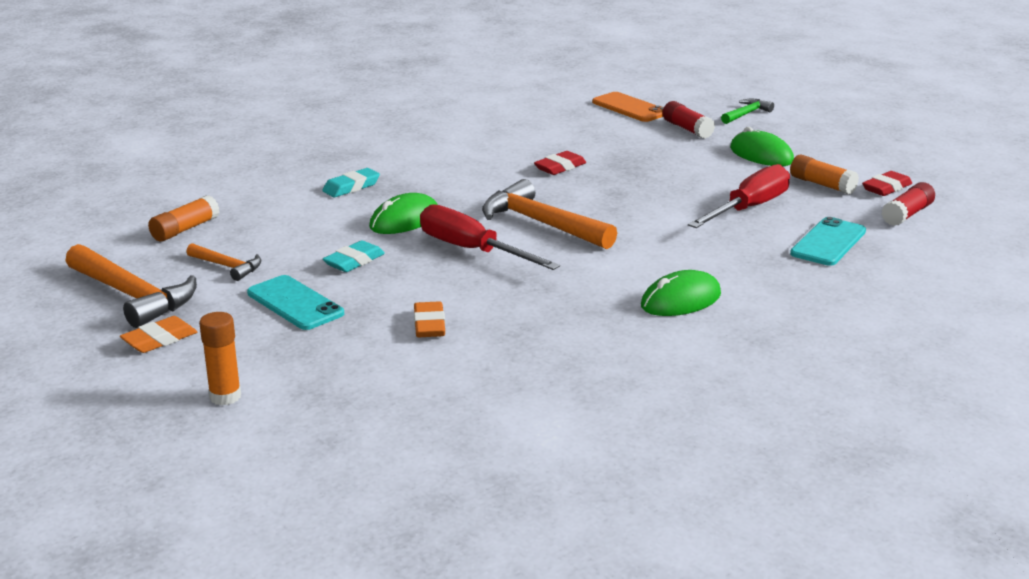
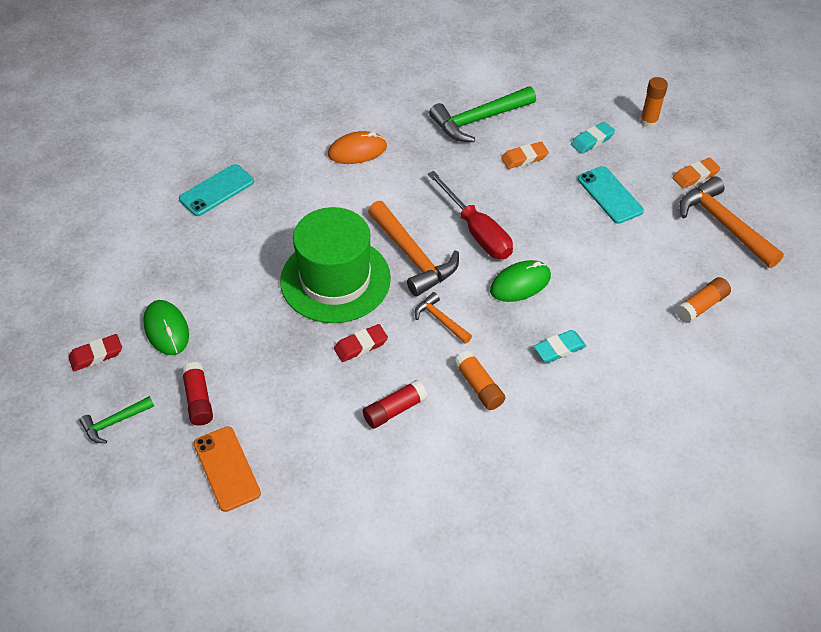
camera: 165 degrees left, 25 degrees up
orange hammer [187,243,261,281] -> orange hammer moved to [415,292,472,344]
turquoise eraser [323,240,385,272] -> turquoise eraser moved to [571,122,615,154]
orange eraser [414,301,445,337] -> orange eraser turned 60 degrees clockwise [501,142,549,169]
green mouse [641,270,721,316] -> orange mouse [328,131,387,164]
red screwdriver [688,164,790,228] -> none
orange glue stick [790,155,859,194] -> orange glue stick moved to [454,351,505,410]
red eraser [862,171,912,196] -> red eraser moved to [68,334,122,371]
red glue stick [881,182,935,226] -> red glue stick moved to [363,379,427,429]
none -> green hat [280,207,391,323]
none -> green hammer [429,87,536,142]

